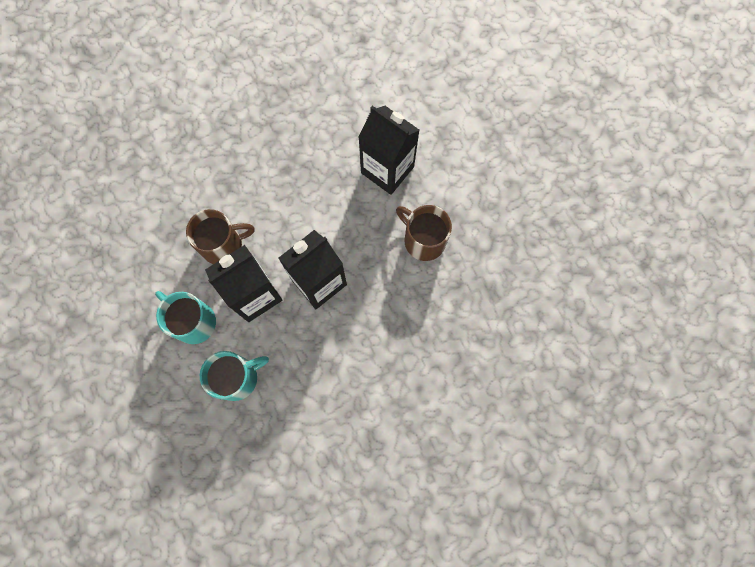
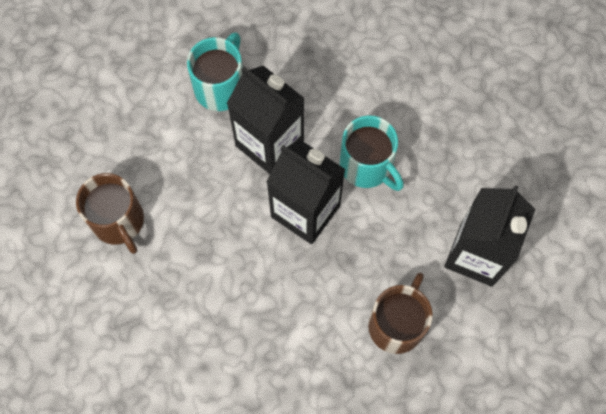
camera: 75 degrees right, 5 degrees down
brown mug [186,209,255,264] -> brown mug moved to [76,173,144,254]
turquoise mug [200,351,269,401] -> turquoise mug moved to [340,115,404,191]

